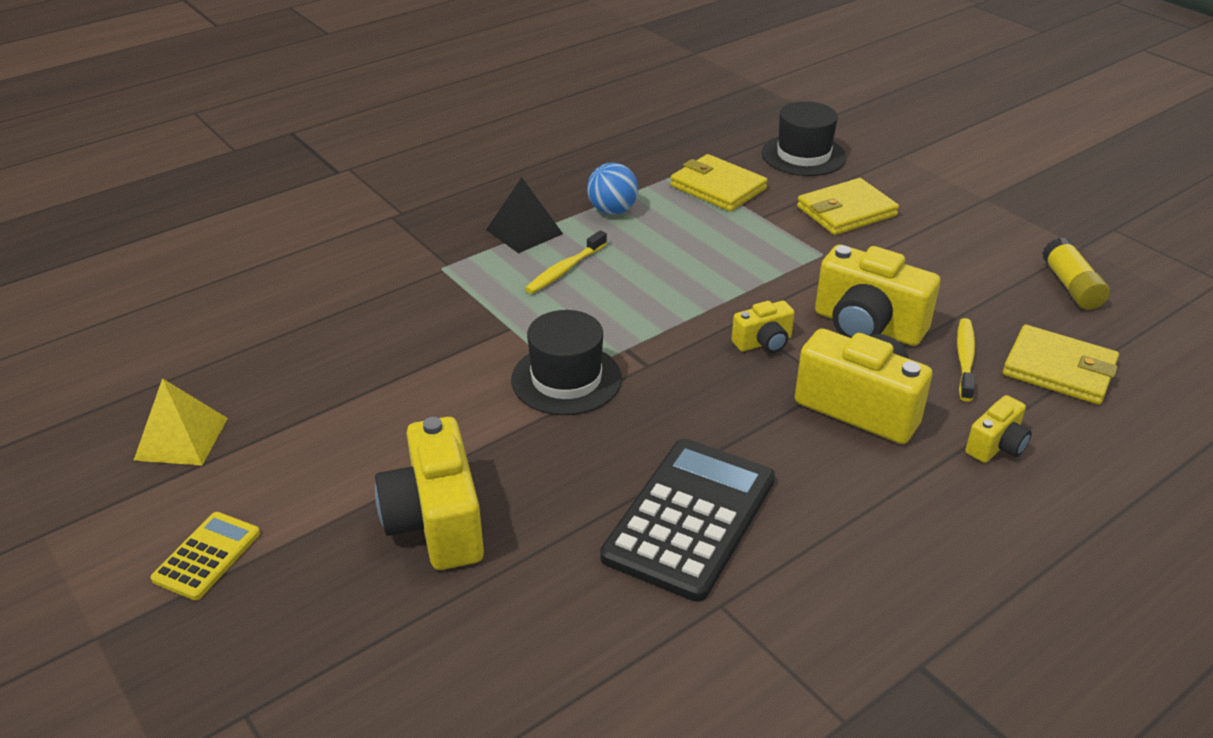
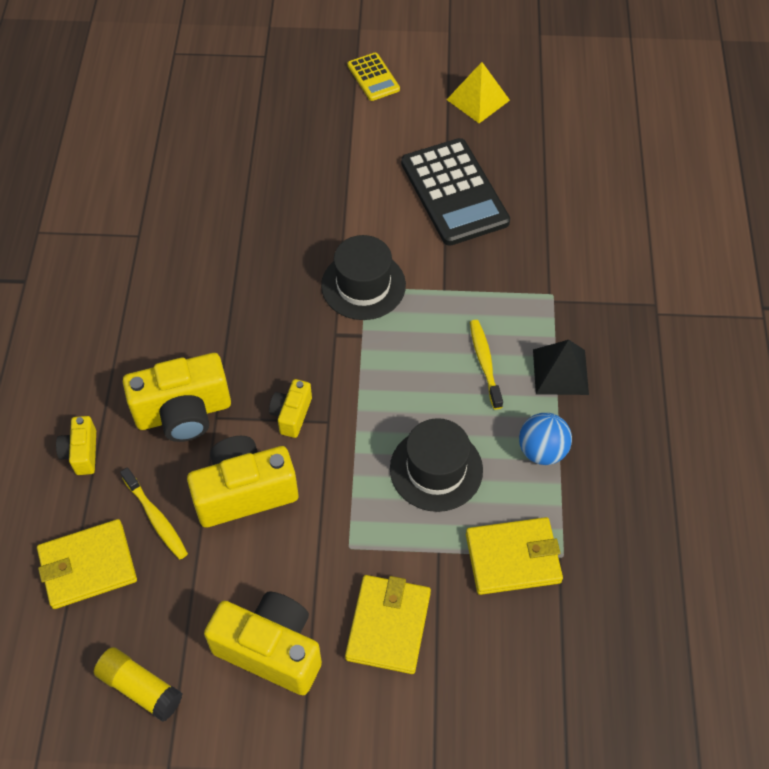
camera: 130 degrees right, 20 degrees up
yellow camera [375,417,484,570] -> yellow camera moved to [204,591,322,695]
black calculator [600,438,775,602] -> black calculator moved to [401,138,510,246]
black hat [762,101,846,176] -> black hat moved to [390,418,483,512]

